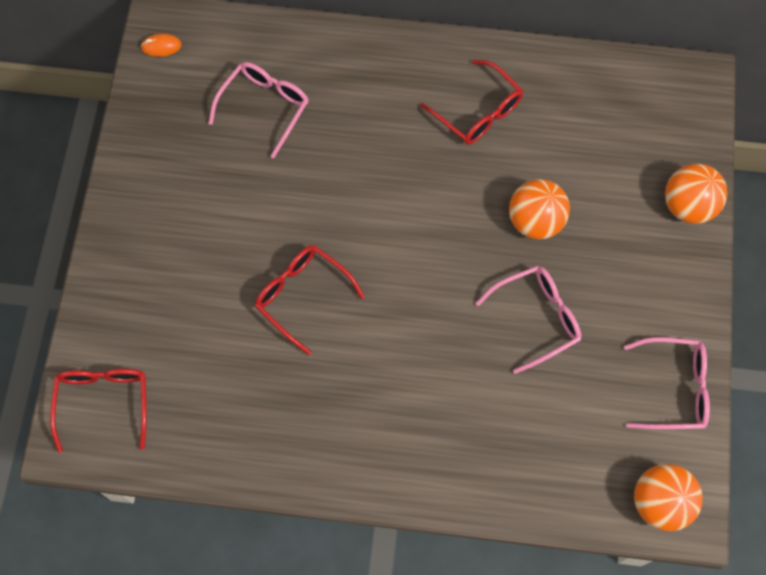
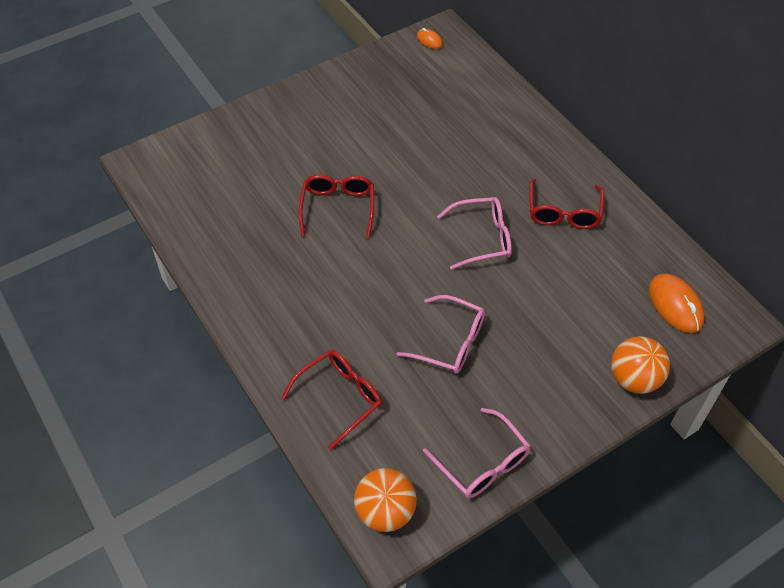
camera: 50 degrees right, 15 degrees down
red glasses [50,369,146,453] -> red glasses moved to [281,350,382,450]
pink glasses [209,62,309,158] -> pink glasses moved to [437,197,512,270]
orange ball [509,179,570,240] -> none
none -> orange mouse [649,274,705,333]

